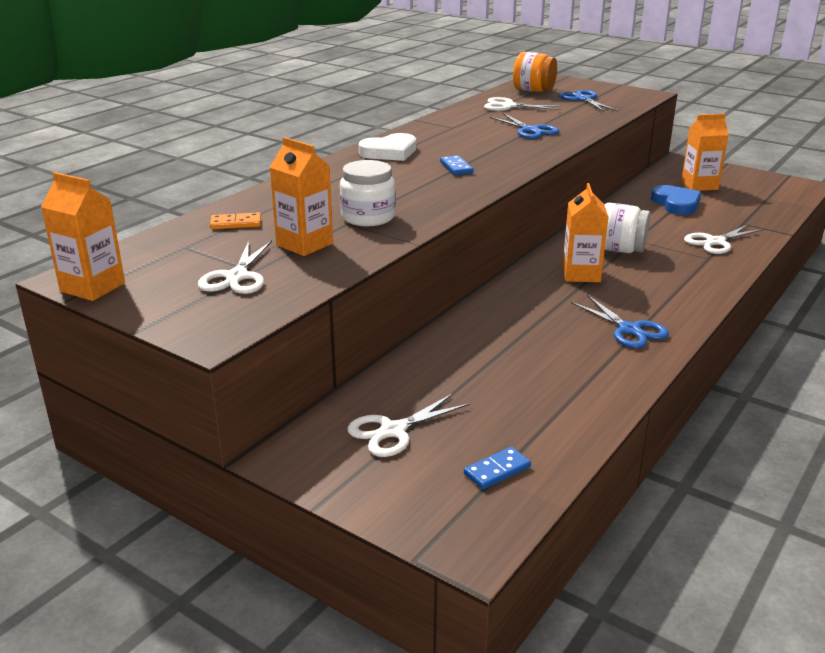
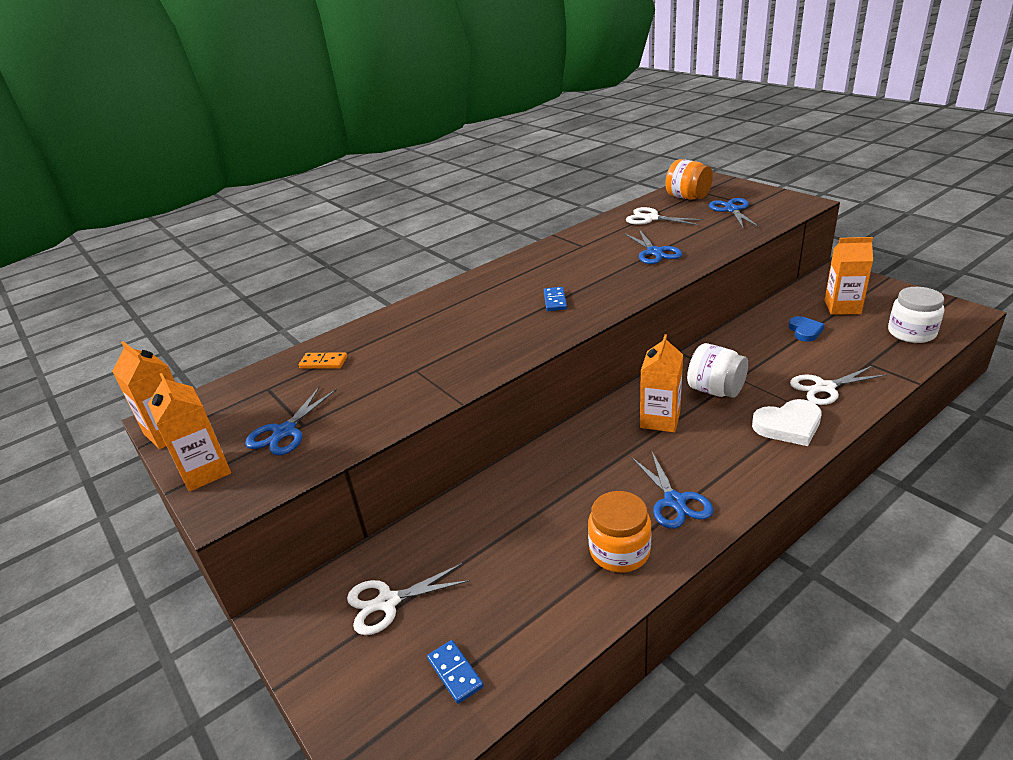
camera: 20 degrees right, 5 degrees up
white scissors [198,241,272,294] -> blue scissors [245,386,337,455]
orange carton [270,137,333,256] -> orange carton moved to [148,373,231,492]
white jar [340,160,396,226] -> white jar moved to [888,287,944,343]
white heart [359,133,416,161] -> white heart moved to [752,399,822,446]
blue domino [464,447,531,489] -> blue domino turned 75 degrees clockwise [427,640,484,704]
blue heart [651,185,701,215] -> blue heart [789,316,825,342], size x0.66
none -> orange jar [588,491,652,572]

